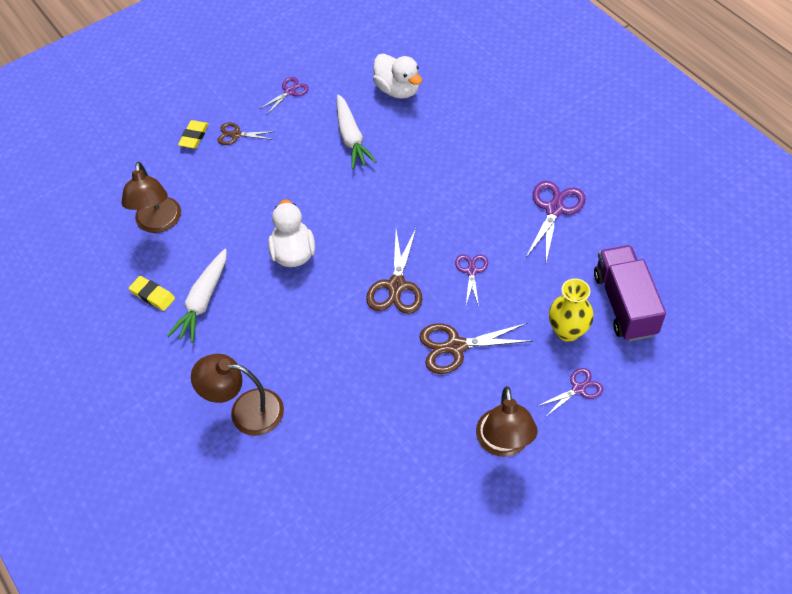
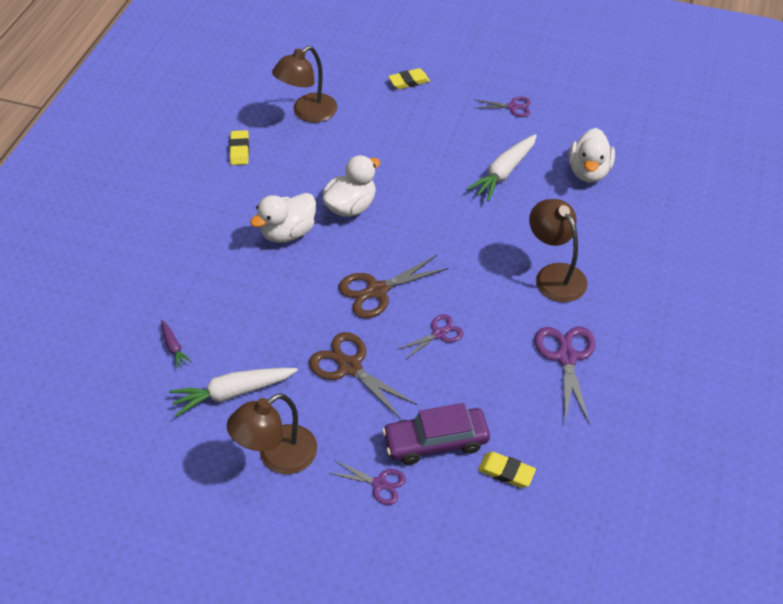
camera: 50 degrees right, 5 degrees down
white carrot [167,249,227,343] -> white carrot moved to [169,368,298,417]
brown lamp [191,354,284,436] -> brown lamp moved to [529,199,587,302]
brown scissors [217,123,275,145] -> none
purple scissors [525,181,586,262] -> purple scissors turned 75 degrees counterclockwise [535,327,596,425]
yellow vase [549,279,594,342] -> purple car [382,403,490,465]
purple truck [594,245,666,341] -> yellow eraser [478,452,536,488]
none -> purple carrot [161,320,192,369]
none -> white duck [250,193,316,243]

